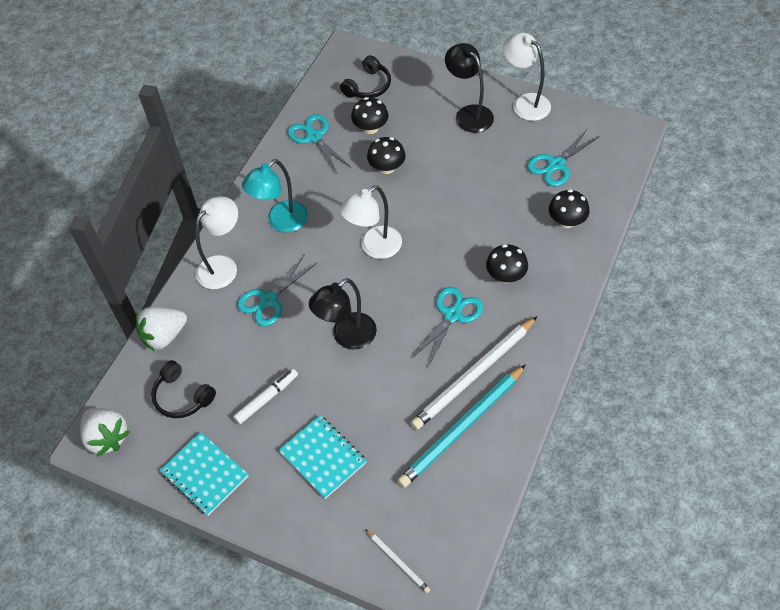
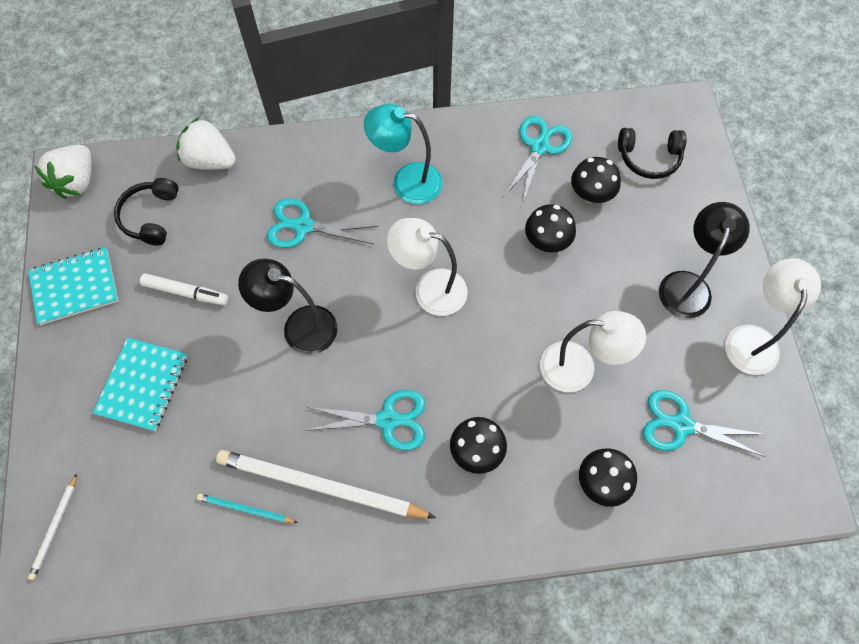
camera: 55 degrees right, 10 degrees up
turquoise notebook [160,432,248,516] -> turquoise notebook turned 60 degrees clockwise [28,247,119,325]
white lamp [195,196,238,289] -> white lamp moved to [540,311,646,392]
turquoise pencil [397,364,526,488] -> turquoise pencil [197,494,298,523], size x0.46

